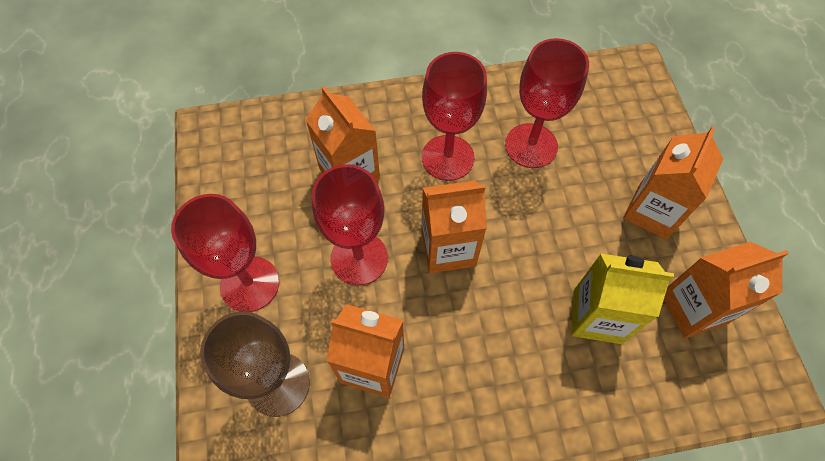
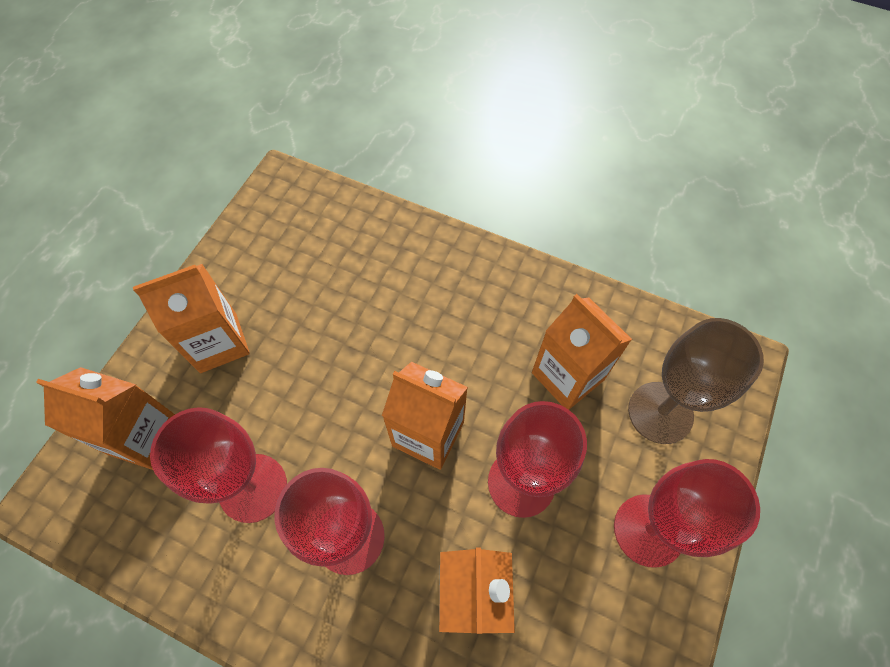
camera: 145 degrees left, 0 degrees up
yellow carton [572,253,674,344] -> none
orange carton [664,242,789,338] -> orange carton moved to [36,367,175,470]

